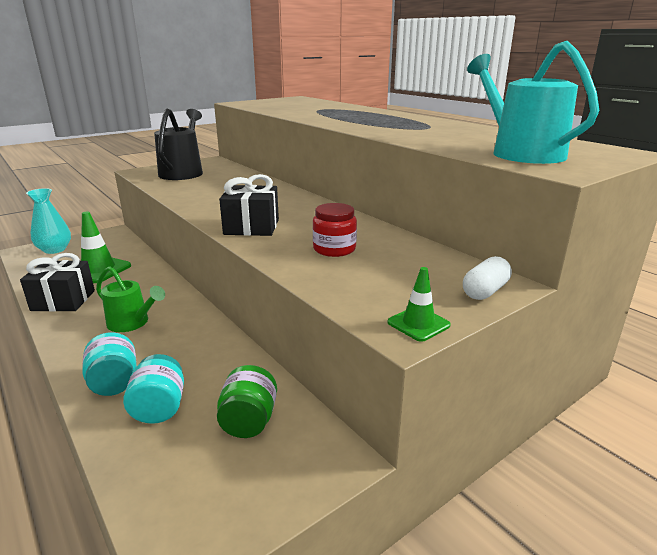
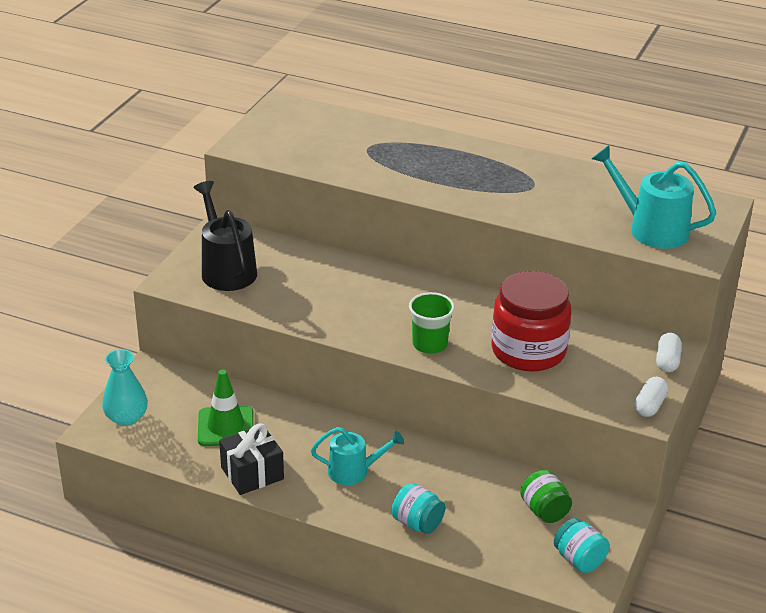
camera: 30 degrees left, 10 degrees up
green watering can [96,266,165,332] -> turquoise watering can [311,427,404,485]
turquoise jar [123,354,184,424] -> turquoise jar moved to [554,518,609,573]
black gift [219,174,279,236] -> green cup [409,292,455,354]
red jar [313,203,357,257] -> red jar [491,271,571,371], size x1.97
green traffic cone [388,267,451,342] -> white capsule [634,377,668,417]

